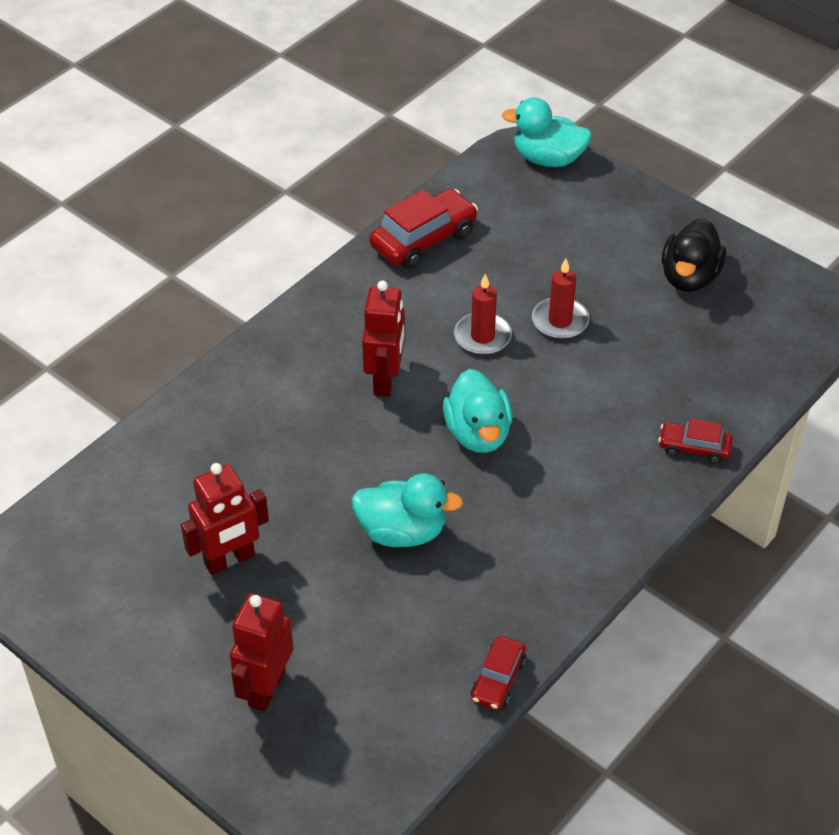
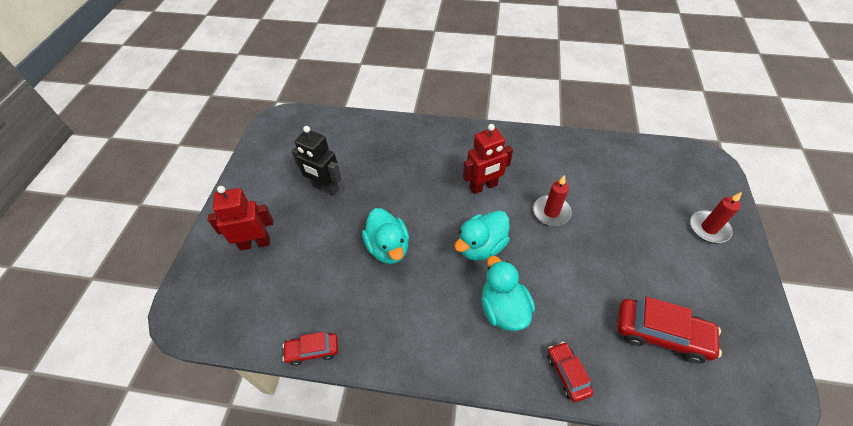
camera: 60 degrees right, 5 degrees up
red robot [181,463,269,575] -> black robot [292,126,341,196]
red car [369,189,478,269] -> red car moved to [617,297,722,363]
turquoise duck [502,98,592,167] -> turquoise duck moved to [481,256,535,331]
red candle [532,259,589,339] -> red candle moved to [690,192,742,243]
black duck [662,218,726,292] -> none

